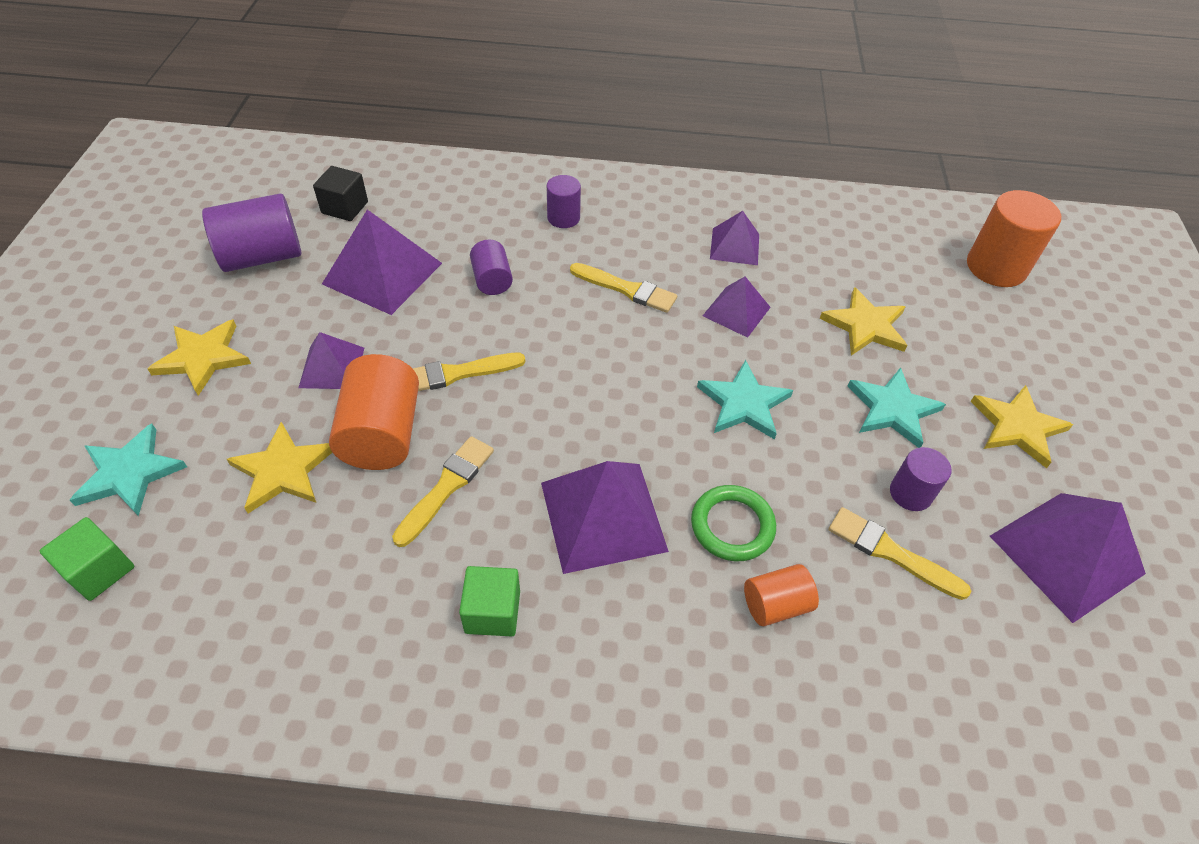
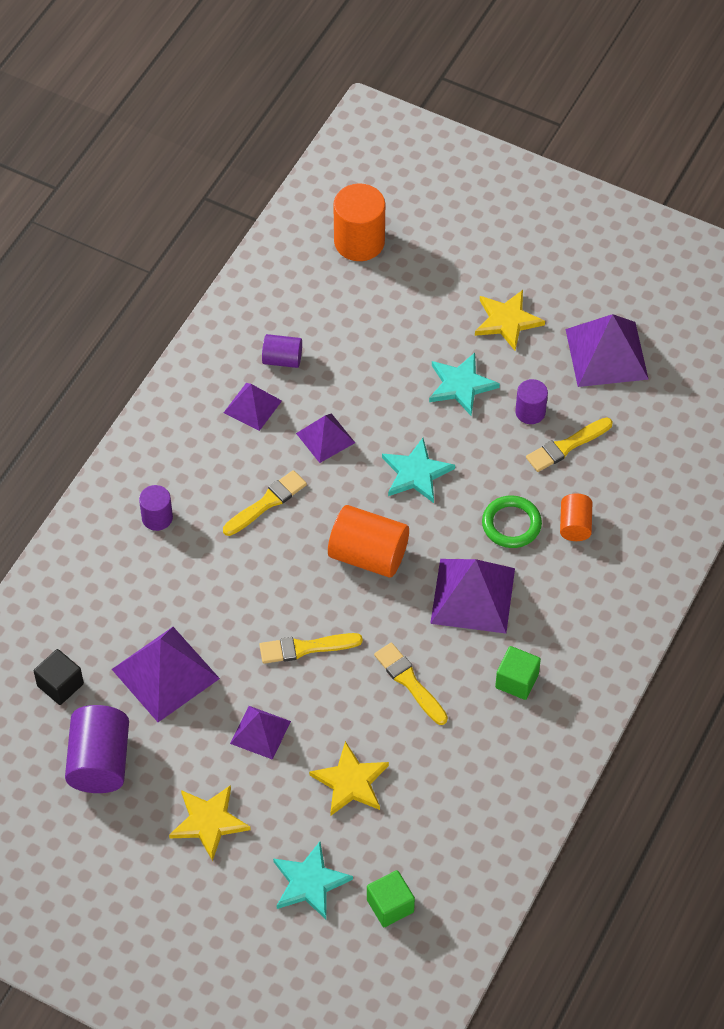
camera: 65 degrees left, 5 degrees up
orange cylinder [329,354,419,470] -> orange cylinder moved to [328,505,409,578]
yellow brush [412,353,525,391] -> yellow brush turned 75 degrees clockwise [259,633,363,664]
purple cylinder [470,240,513,295] -> purple cylinder moved to [262,334,302,368]
yellow star [819,287,908,356] -> none

